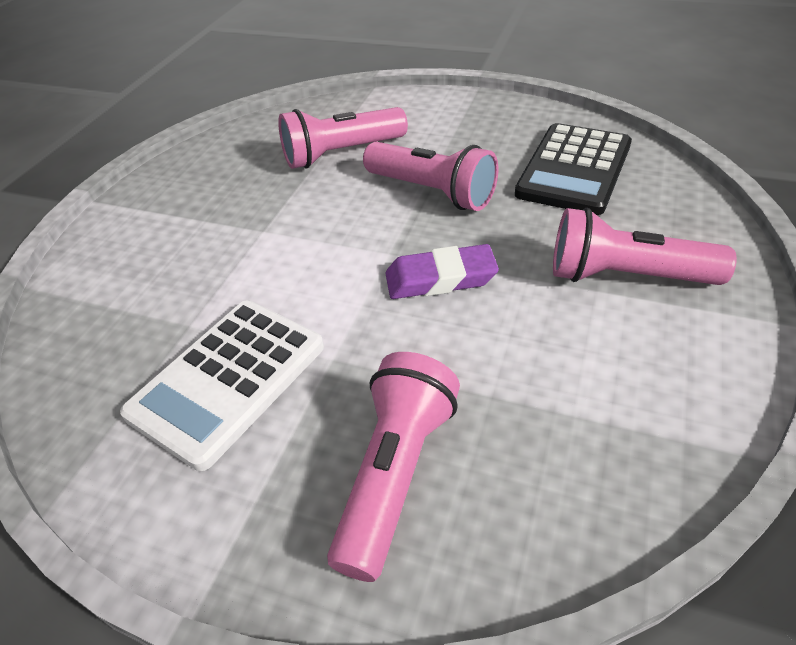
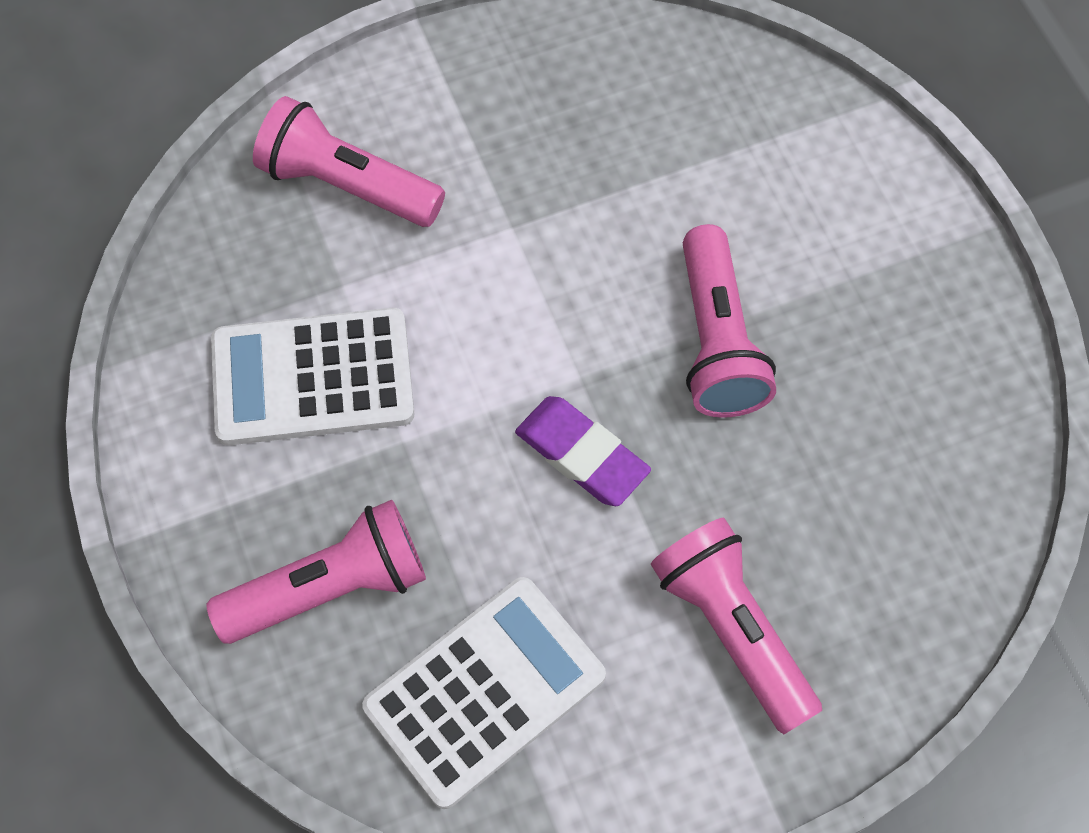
camera: 45 degrees right, 20 degrees up
pink flashlight [278,107,408,169] -> pink flashlight moved to [253,96,445,227]
black calculator [515,123,632,215] -> none
none -> white calculator [362,577,606,809]

